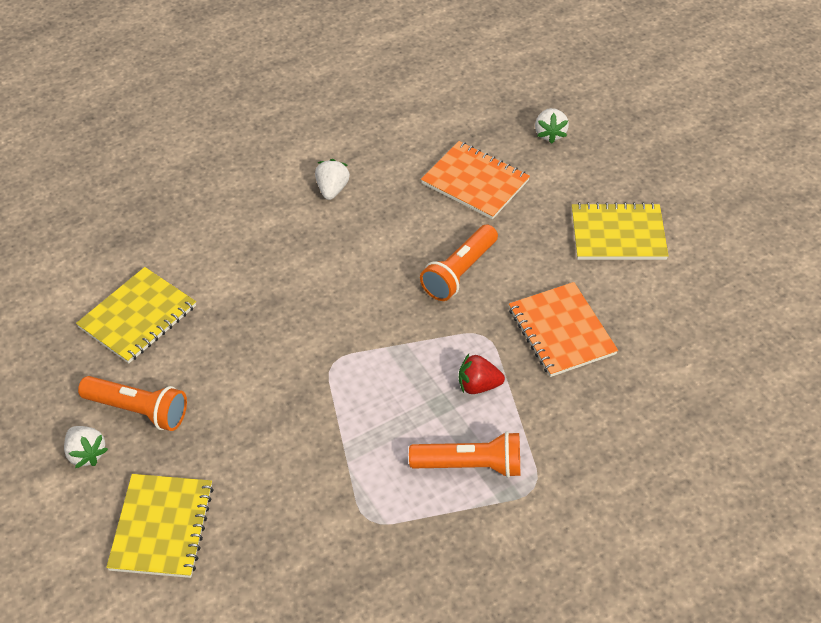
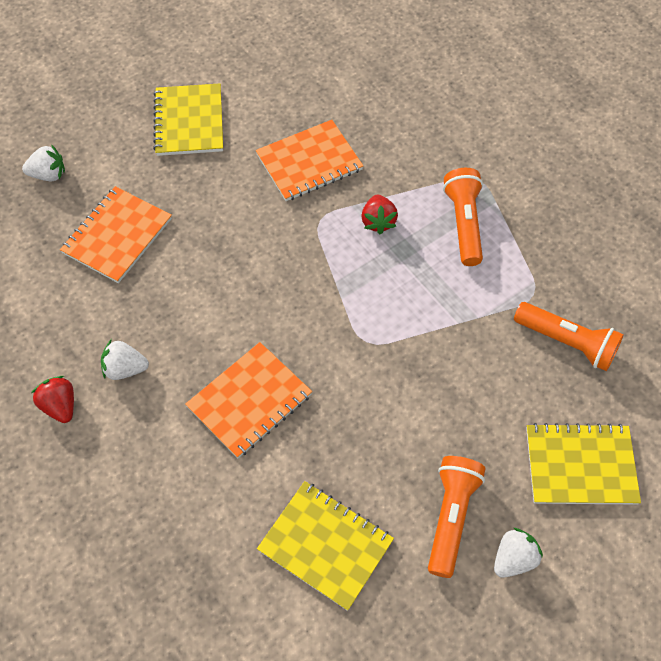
camera: 95 degrees left, 10 degrees up
orange flashlight [420,224,498,301] -> orange flashlight moved to [514,302,624,371]
none -> red strawberry [31,376,74,423]
none -> orange notebook [185,342,312,458]

